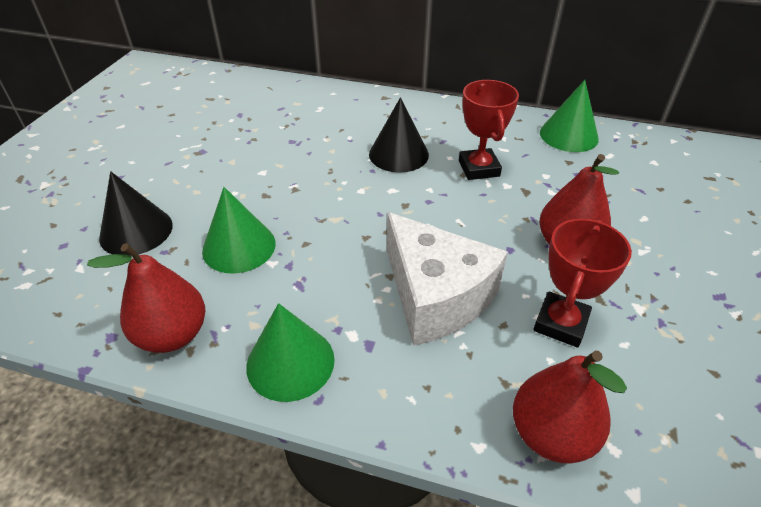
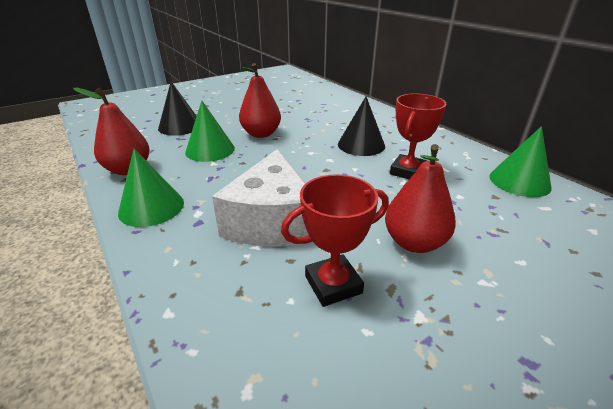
camera: 40 degrees right, 10 degrees down
red pear [513,350,627,464] -> red pear moved to [239,63,281,138]

